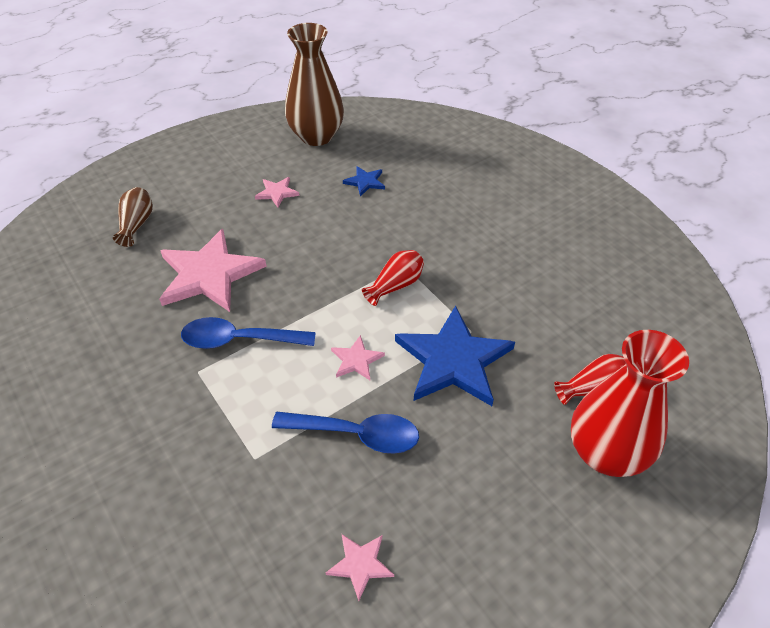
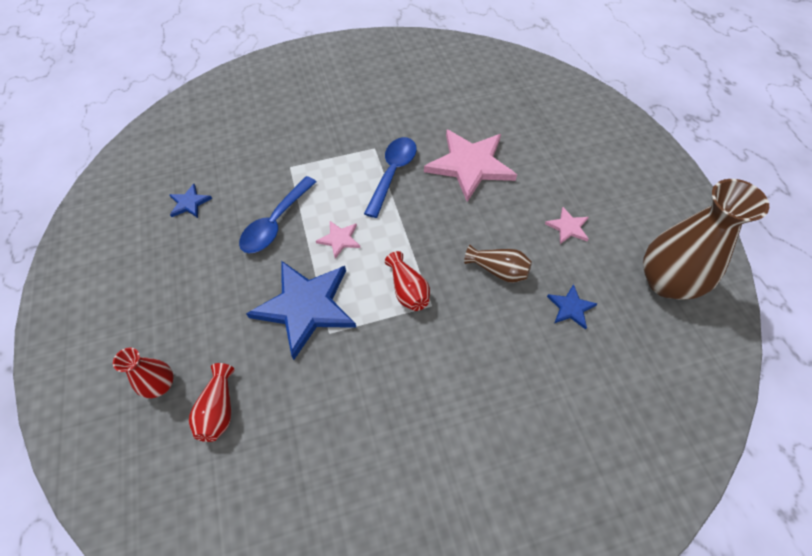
camera: 110 degrees right, 10 degrees up
brown vase [113,187,153,247] -> brown vase moved to [464,245,532,283]
pink star [326,534,394,601] -> blue star [170,184,212,218]
red vase [571,330,689,477] -> red vase [113,348,174,398], size x0.49

